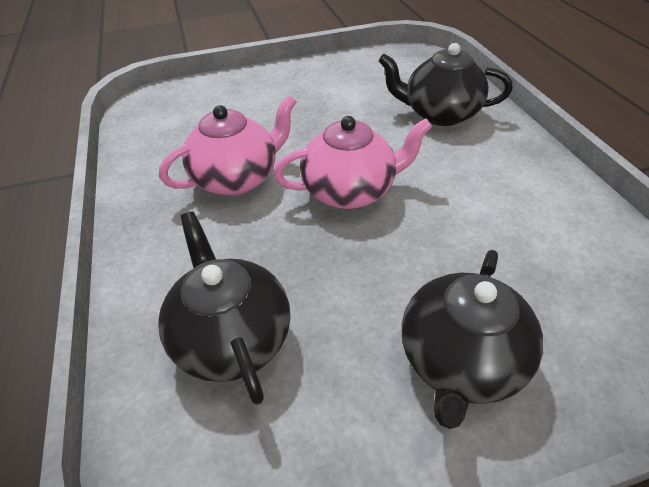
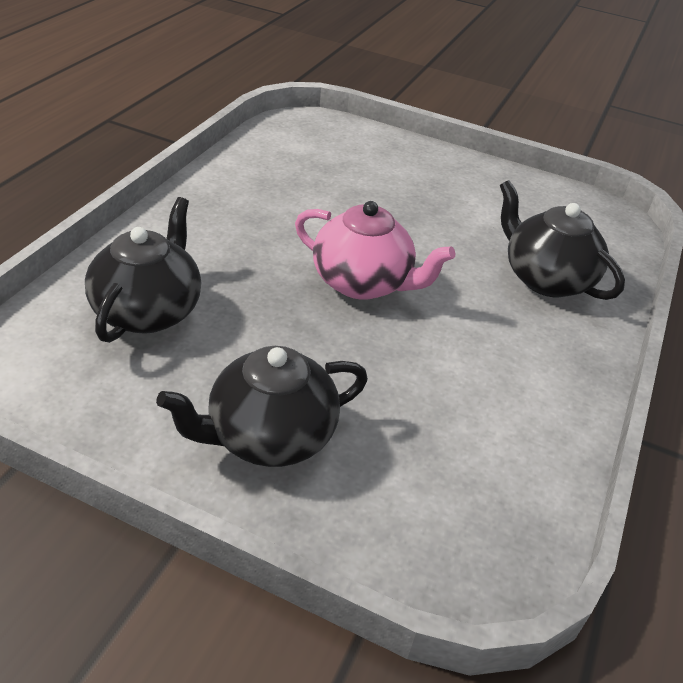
camera: 35 degrees right, 5 degrees down
pink teapot [159,95,297,196] -> none

